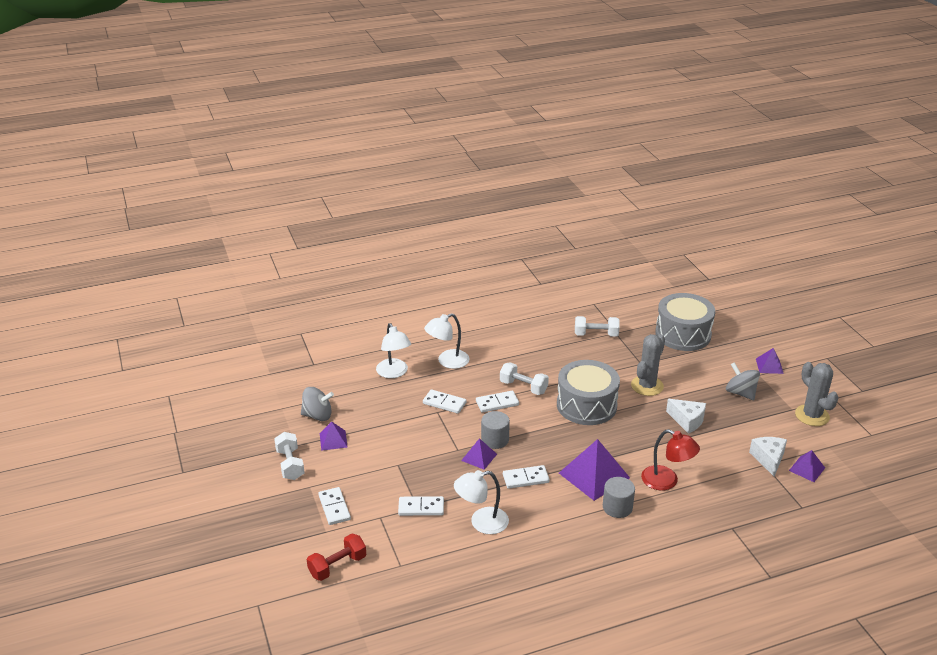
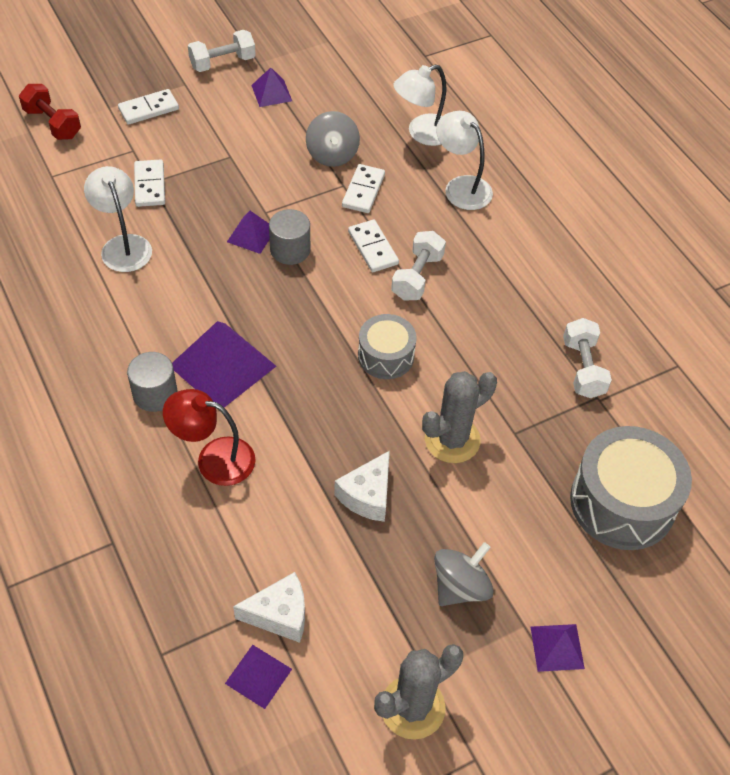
camera: 80 degrees right, 20 degrees up
grey spinning top [301,387,334,421] -> grey spinning top moved to [306,111,360,167]
white domino [503,465,550,489] -> none
grey drum [557,360,620,425] -> grey drum [358,314,417,379], size x0.58
grey cactus [631,334,665,396] -> grey cactus turned 60 degrees counterclockwise [422,371,497,463]
red lamp [641,429,700,491] -> red lamp turned 75 degrees clockwise [163,389,256,486]

